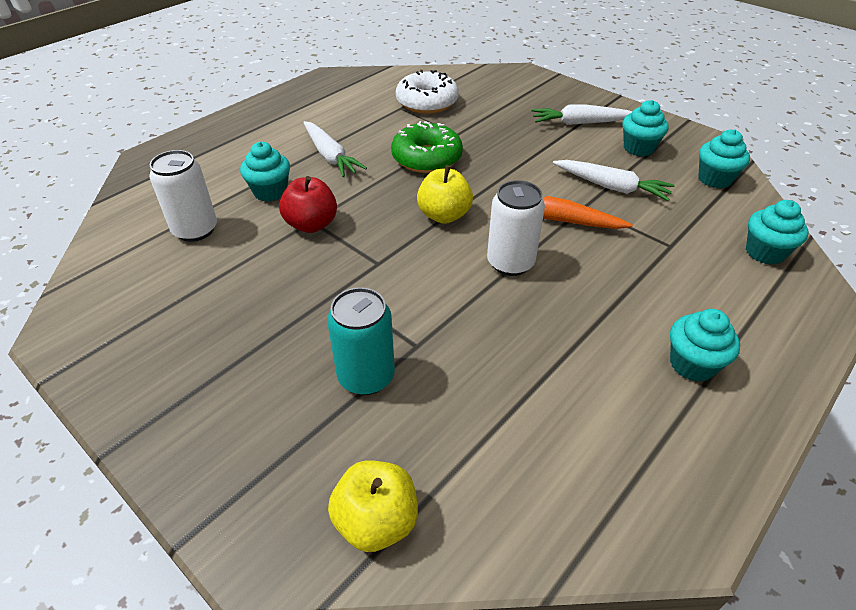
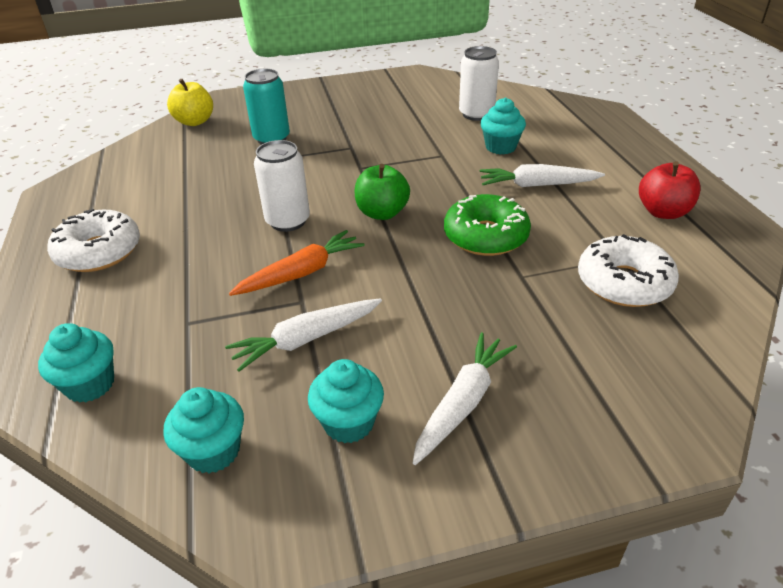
camera: 125 degrees right, 5 degrees down
red apple [279,176,337,233] -> red apple moved to [639,161,700,219]
yellow apple [417,165,473,224] -> green apple [355,164,410,220]
turquoise cupcake [670,309,740,382] -> white donut [47,209,140,272]

